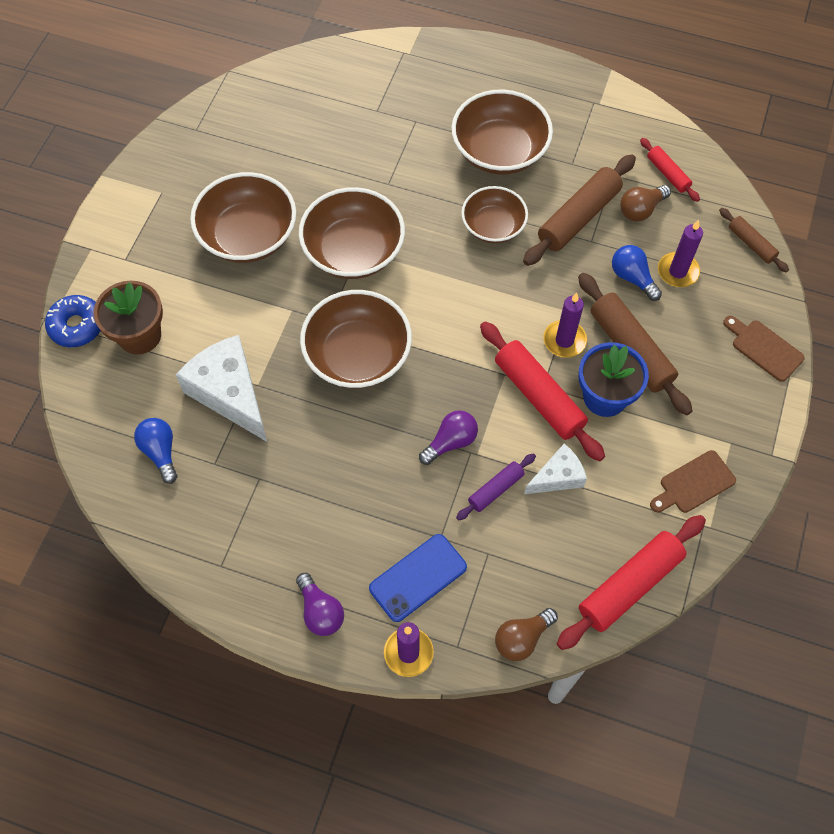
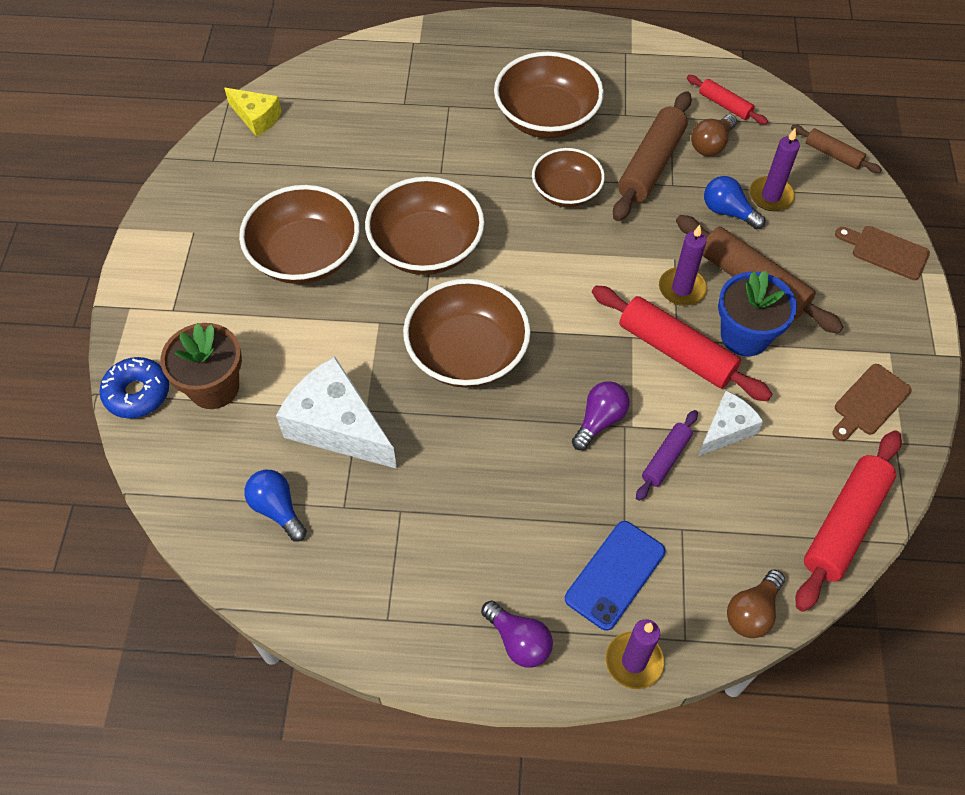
camera: 15 degrees left, 5 degrees down
none -> yellow cheese [224,88,282,137]

